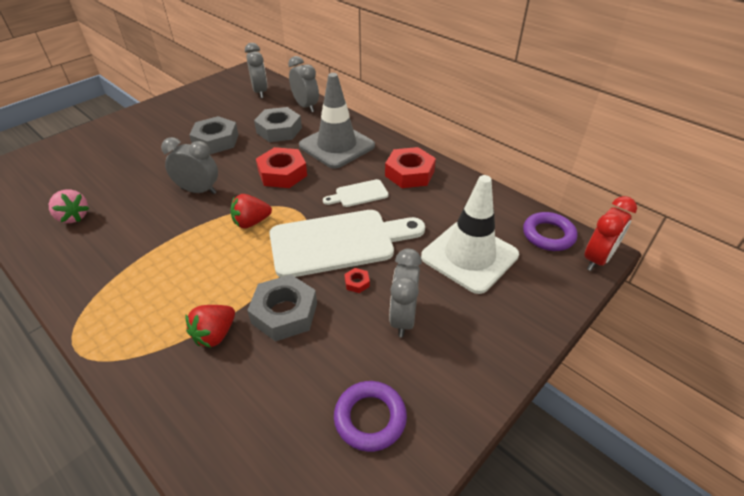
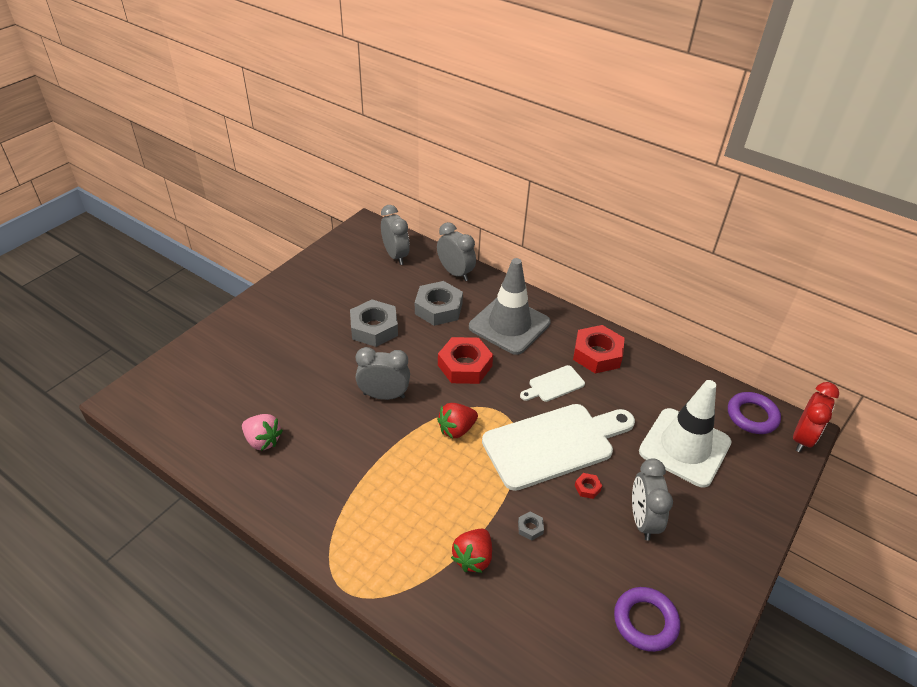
camera: 10 degrees left, 0 degrees up
grey nut [247,275,317,341] -> grey nut [518,511,544,541], size x0.42

